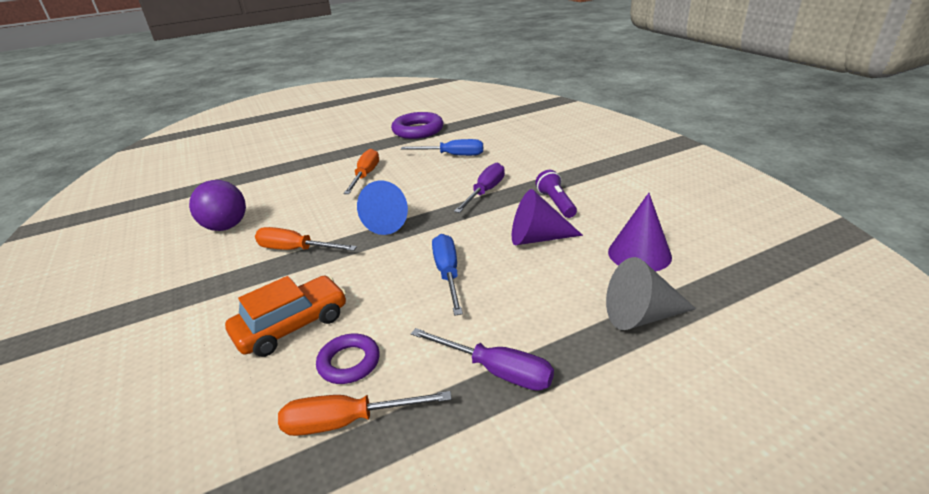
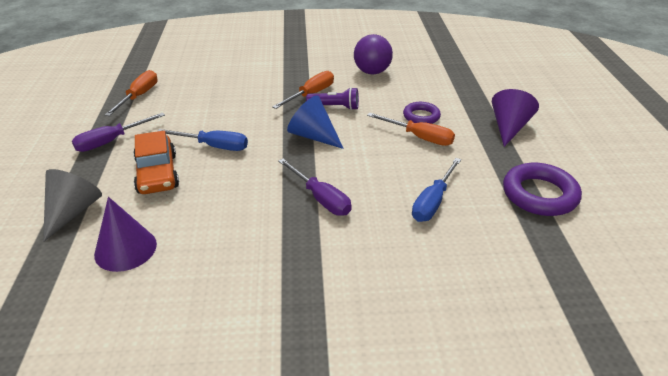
camera: 110 degrees right, 5 degrees up
orange car [225,276,346,357] -> orange car moved to [133,131,179,194]
purple ring [316,334,380,384] -> purple ring moved to [403,102,441,124]
purple cone [512,189,583,245] -> purple cone moved to [492,89,539,147]
purple flashlight [535,170,577,218] -> purple flashlight moved to [306,87,359,110]

